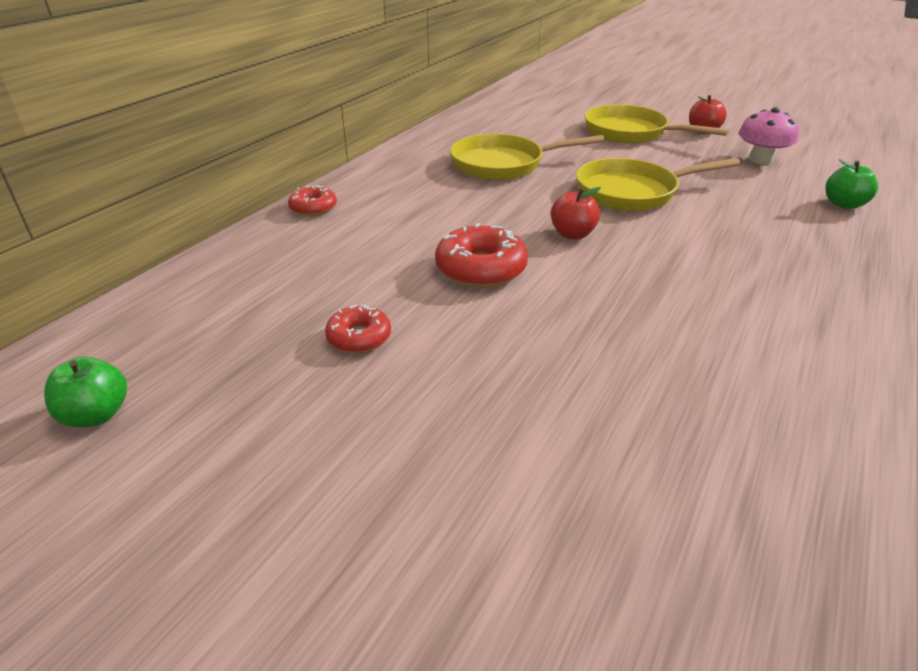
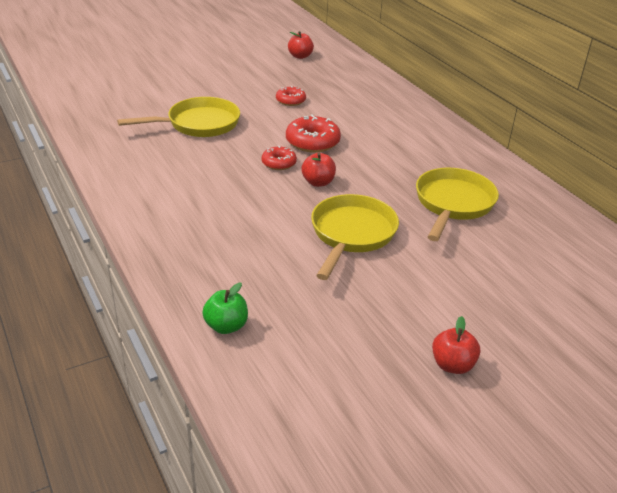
camera: 120 degrees right, 0 degrees up
green apple [44,357,127,428] -> red apple [288,31,314,59]
red donut [288,185,337,216] -> red donut moved to [262,146,297,170]
yellow pan [585,104,729,143] -> yellow pan moved to [117,97,240,137]
pink mushroom [738,107,799,164] -> none

